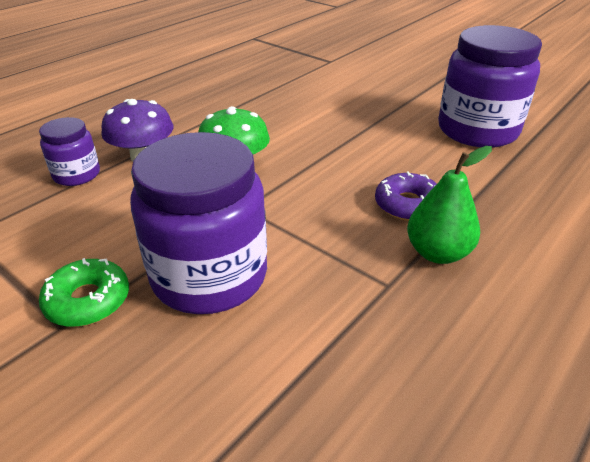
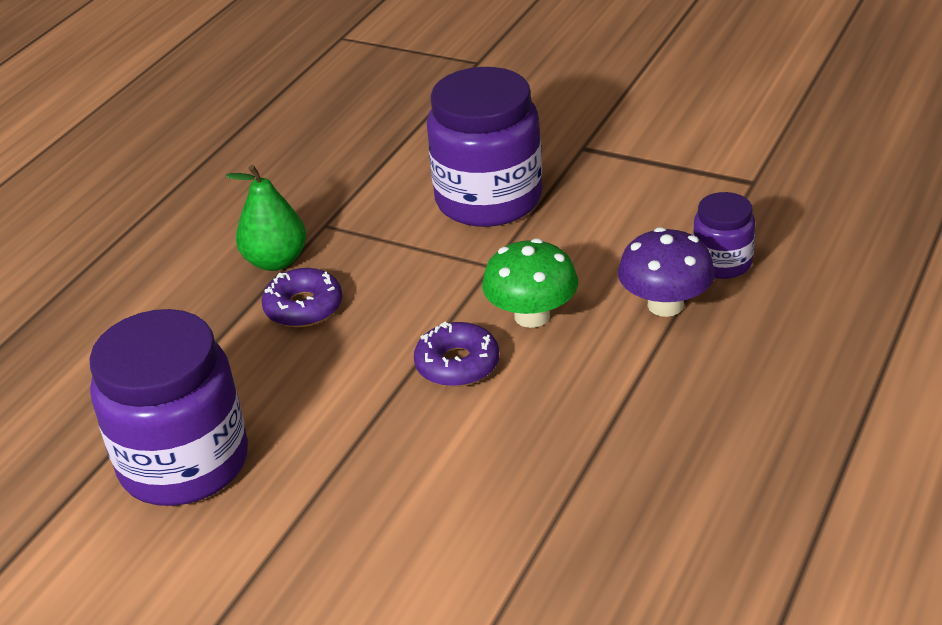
camera: 170 degrees right, 0 degrees up
green donut [39,258,129,327] -> none
none -> purple donut [414,322,499,387]

